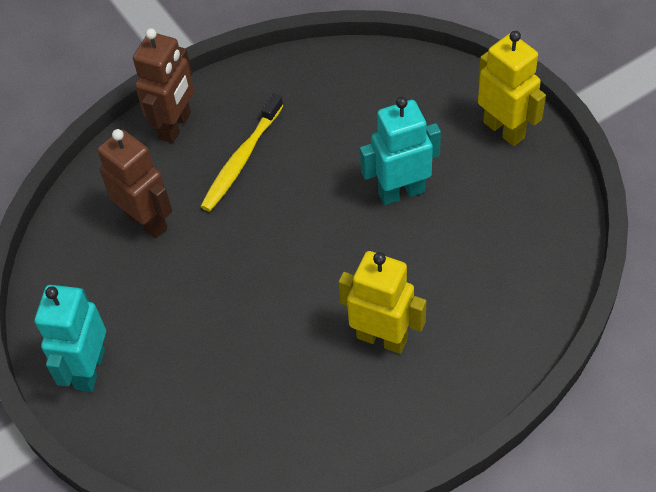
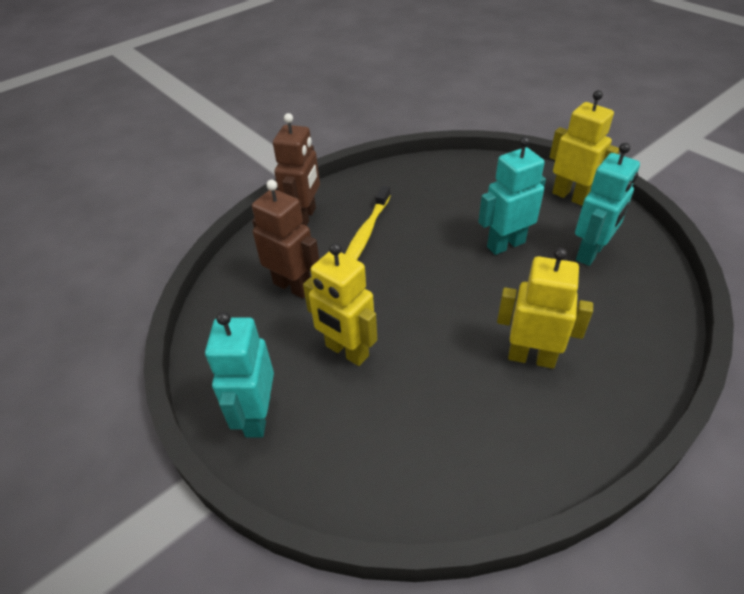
camera: 10 degrees left, 10 degrees down
none -> yellow robot [303,243,377,366]
none -> turquoise robot [575,143,640,266]

